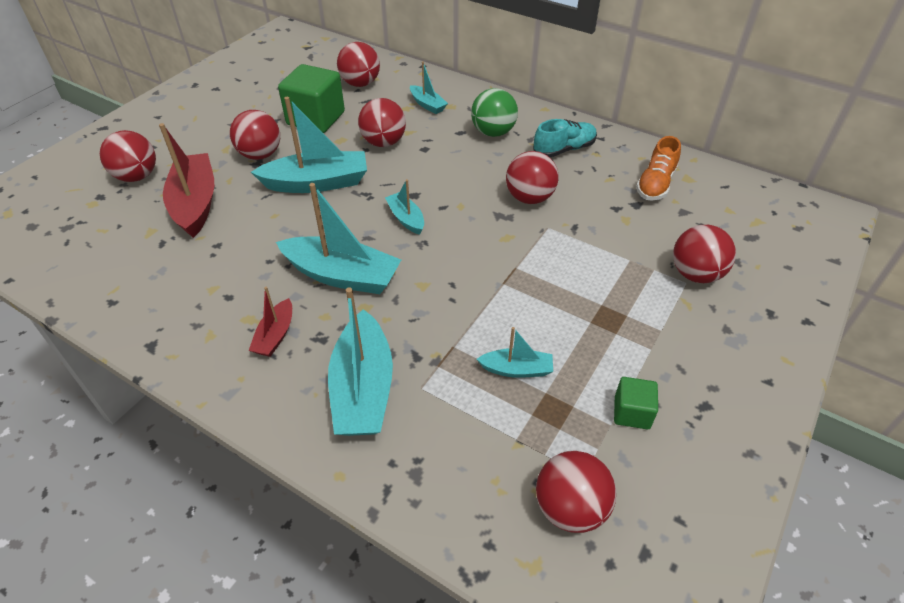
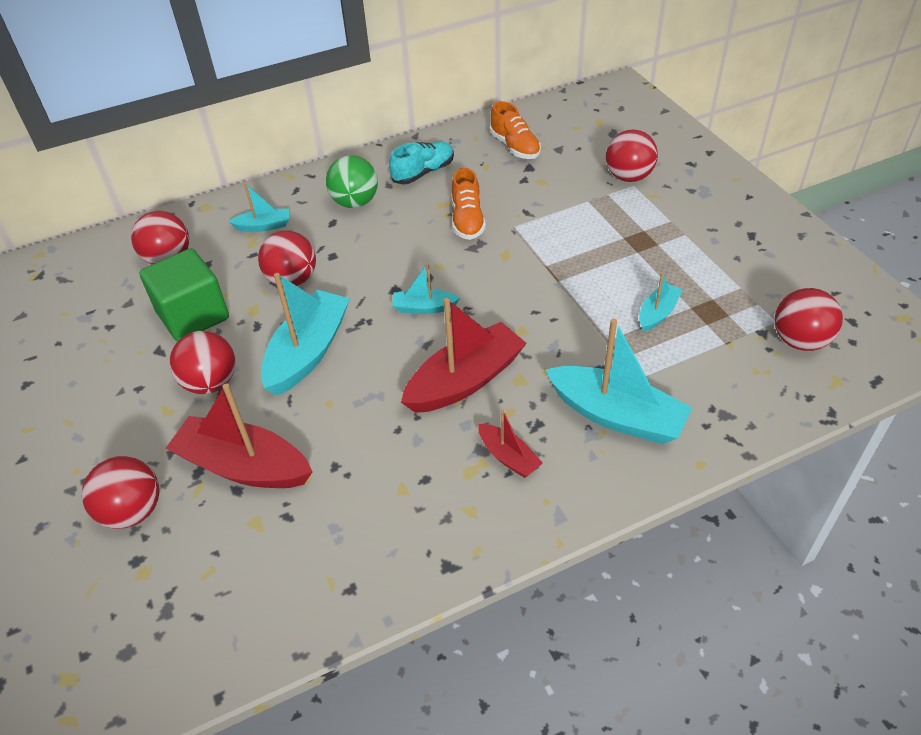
camera: 55 degrees left, 0 degrees up
turquoise boat [276,183,401,294] -> red boat [401,298,527,413]
red ball [506,151,559,204] -> orange shoe [452,168,486,240]
turquoise shoe [533,119,597,157] -> turquoise shoe turned 45 degrees clockwise [389,142,454,184]
green cube [614,377,658,429] -> none

